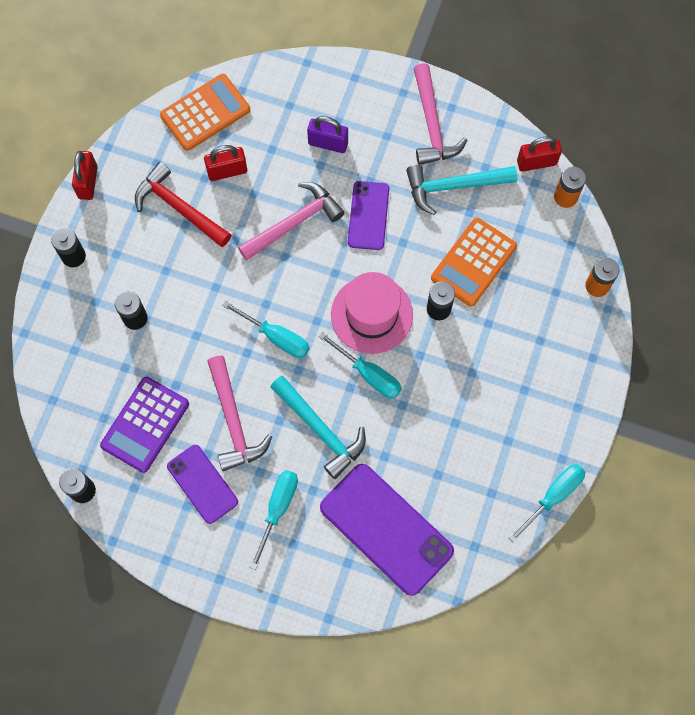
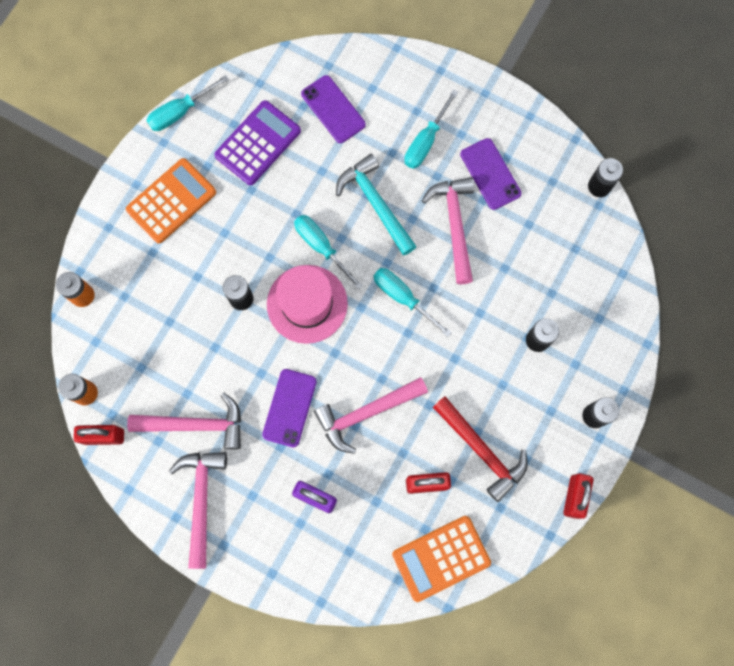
camera: 170 degrees left, 5 degrees up
purple calculator [100,377,189,473] -> purple calculator moved to [214,100,301,185]
purple phone [320,464,454,596] -> purple phone [301,75,366,143], size x0.59
turquoise hammer [406,165,517,215] -> pink hammer [127,393,241,449]
orange calculator [431,218,517,307] -> orange calculator moved to [126,158,216,243]

